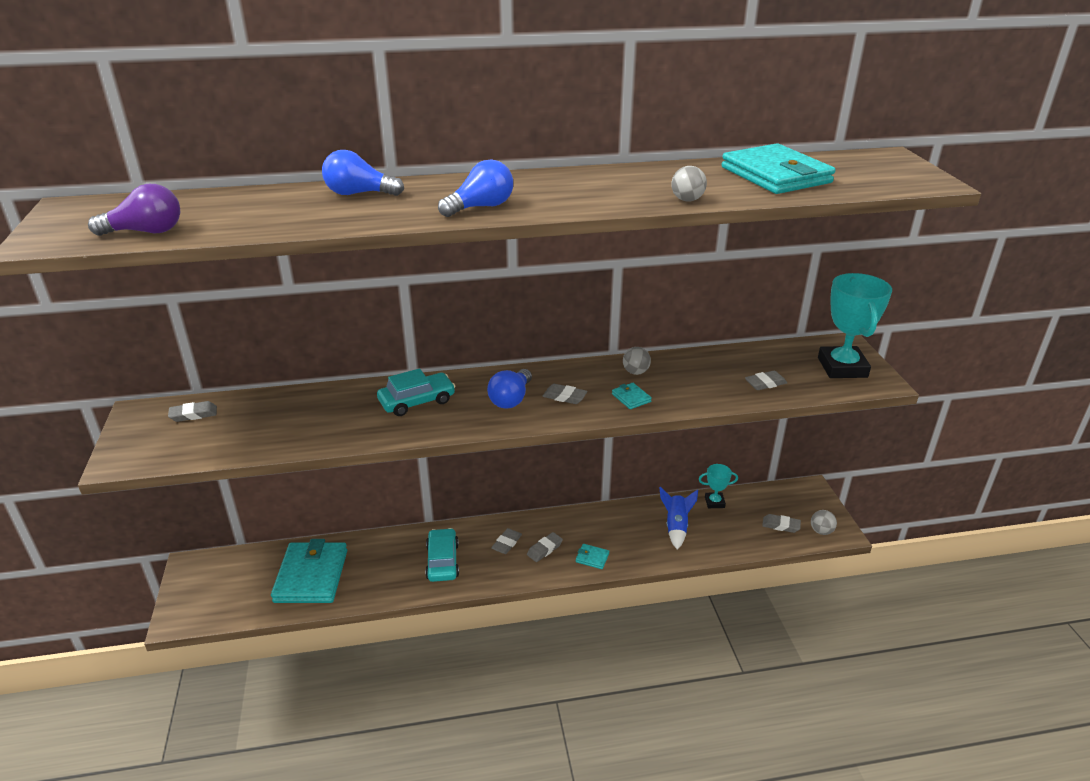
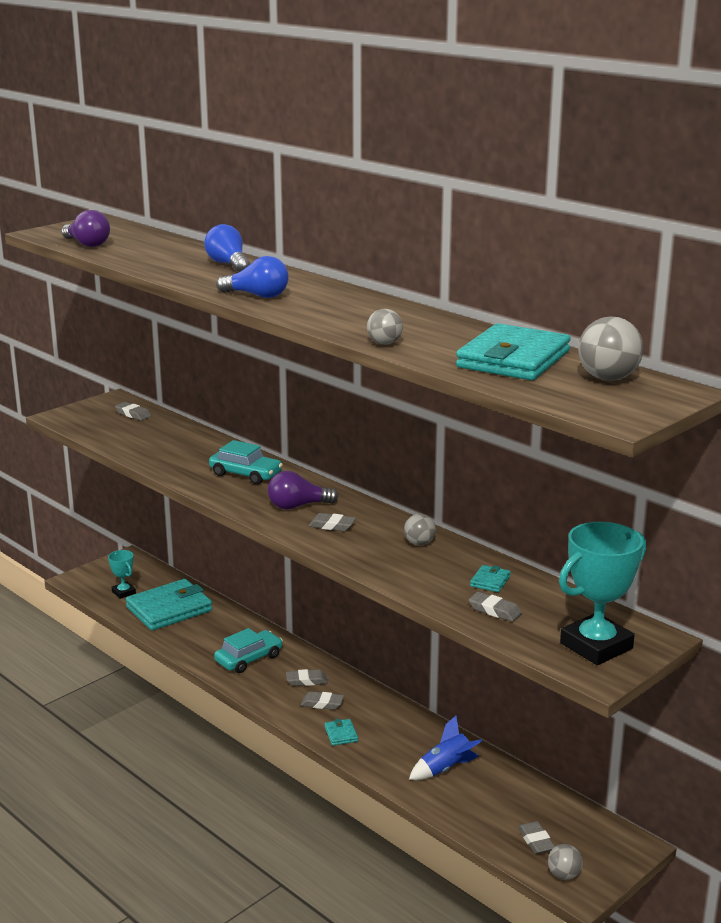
camera: 55 degrees right, 10 degrees down
blue light bulb [487,369,532,408] -> purple light bulb [268,471,338,510]
grey eraser [543,384,587,404] -> grey eraser turned 60 degrees counterclockwise [308,513,356,531]
turquoise wallet [612,383,652,409] -> turquoise wallet moved to [470,565,511,592]
turquoise trophy [699,464,738,508] -> turquoise trophy moved to [108,550,136,599]
none -> grey ball [578,317,644,381]

